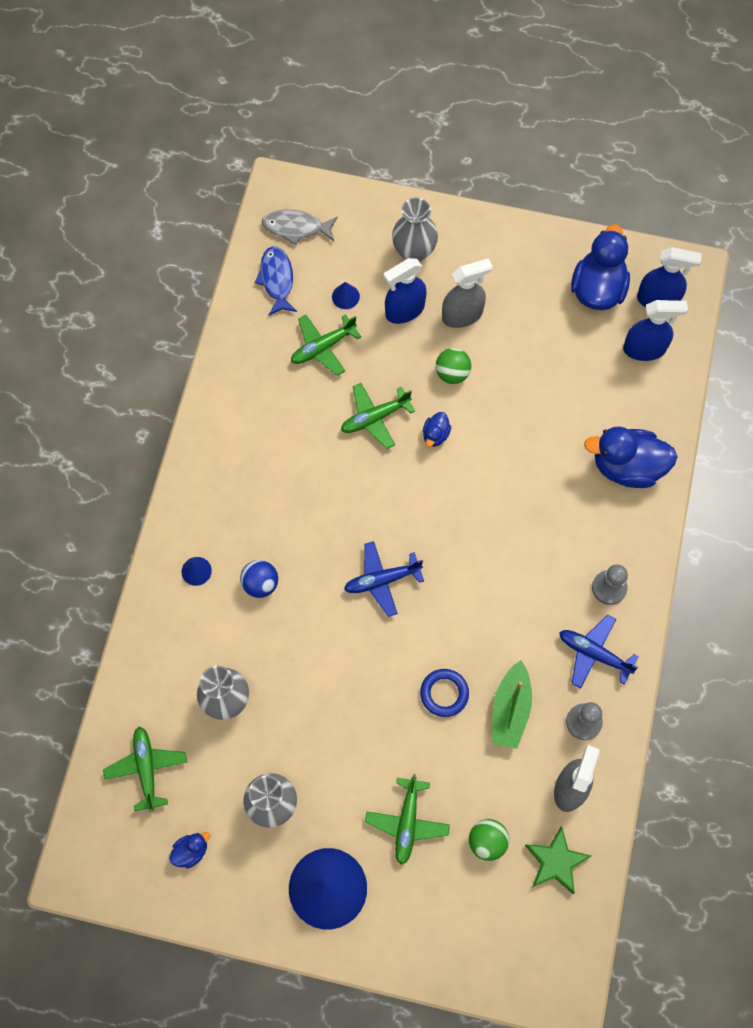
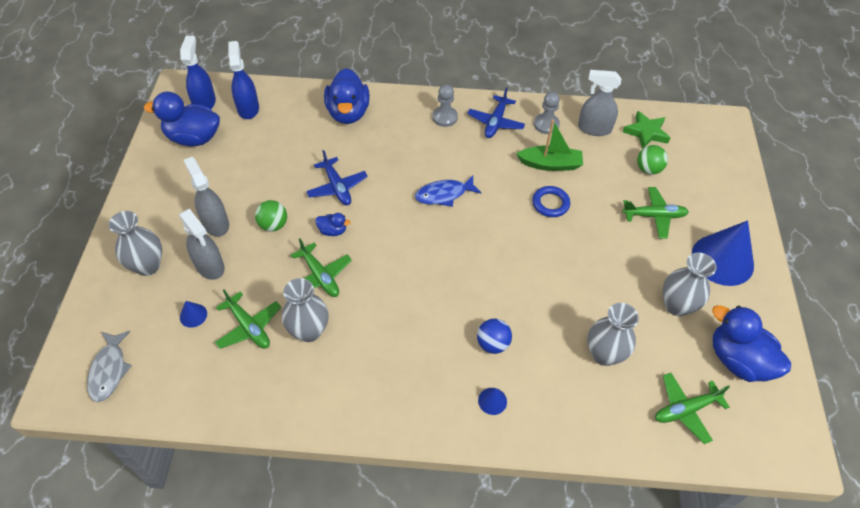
camera: 100 degrees left, 15 degrees down
blue duck [169,832,210,869] -> blue duck [712,305,791,382], size x2.17
blue fish [255,246,297,316] -> blue fish moved to [415,175,481,207]
blue plane [344,541,424,617] -> blue plane moved to [306,150,368,205]
blue spray bottle [384,258,427,324] -> grey spray bottle [179,209,225,280]
none -> grey vase [282,278,329,342]

